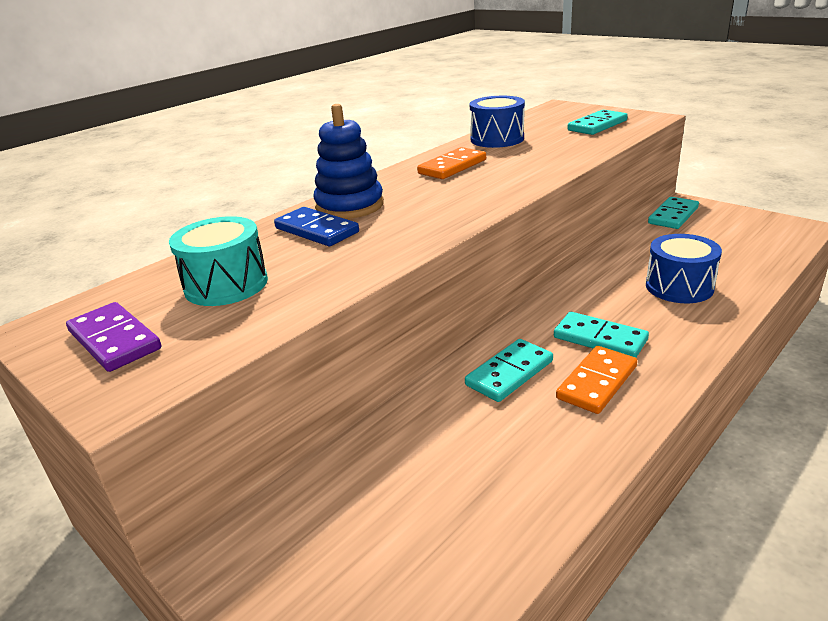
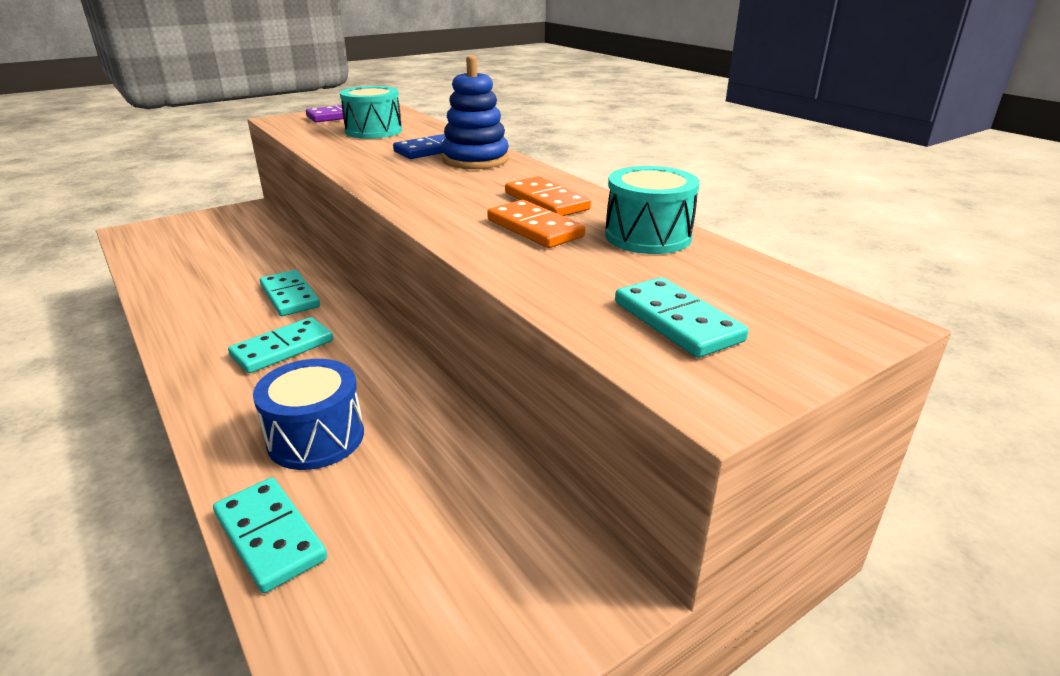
camera: 100 degrees right, 0 degrees up
blue drum [470,96,525,148] -> turquoise drum [605,166,700,254]
orange domino [556,346,637,414] -> orange domino moved to [487,200,585,248]
turquoise domino [648,197,699,229] -> turquoise domino moved to [213,477,327,593]

